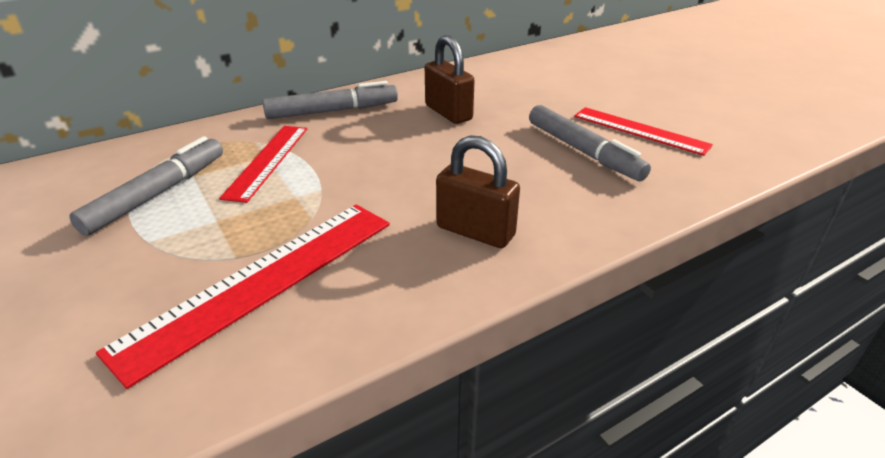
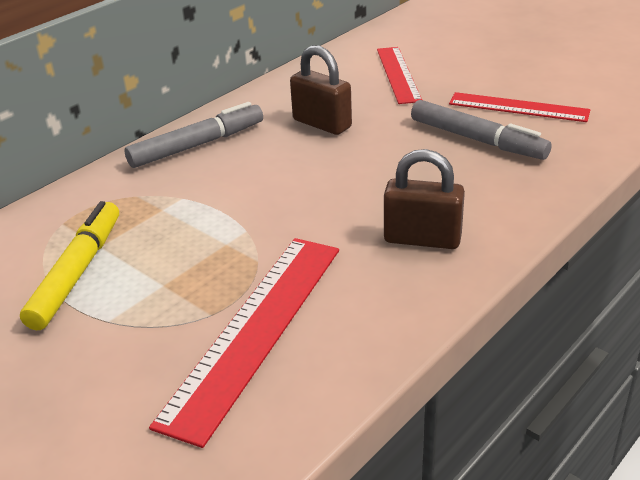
camera: 15 degrees left, 0 degrees up
grey marker [69,136,223,236] -> yellow marker [20,201,119,330]
red ruler [219,126,307,203] -> red ruler moved to [377,47,422,104]

